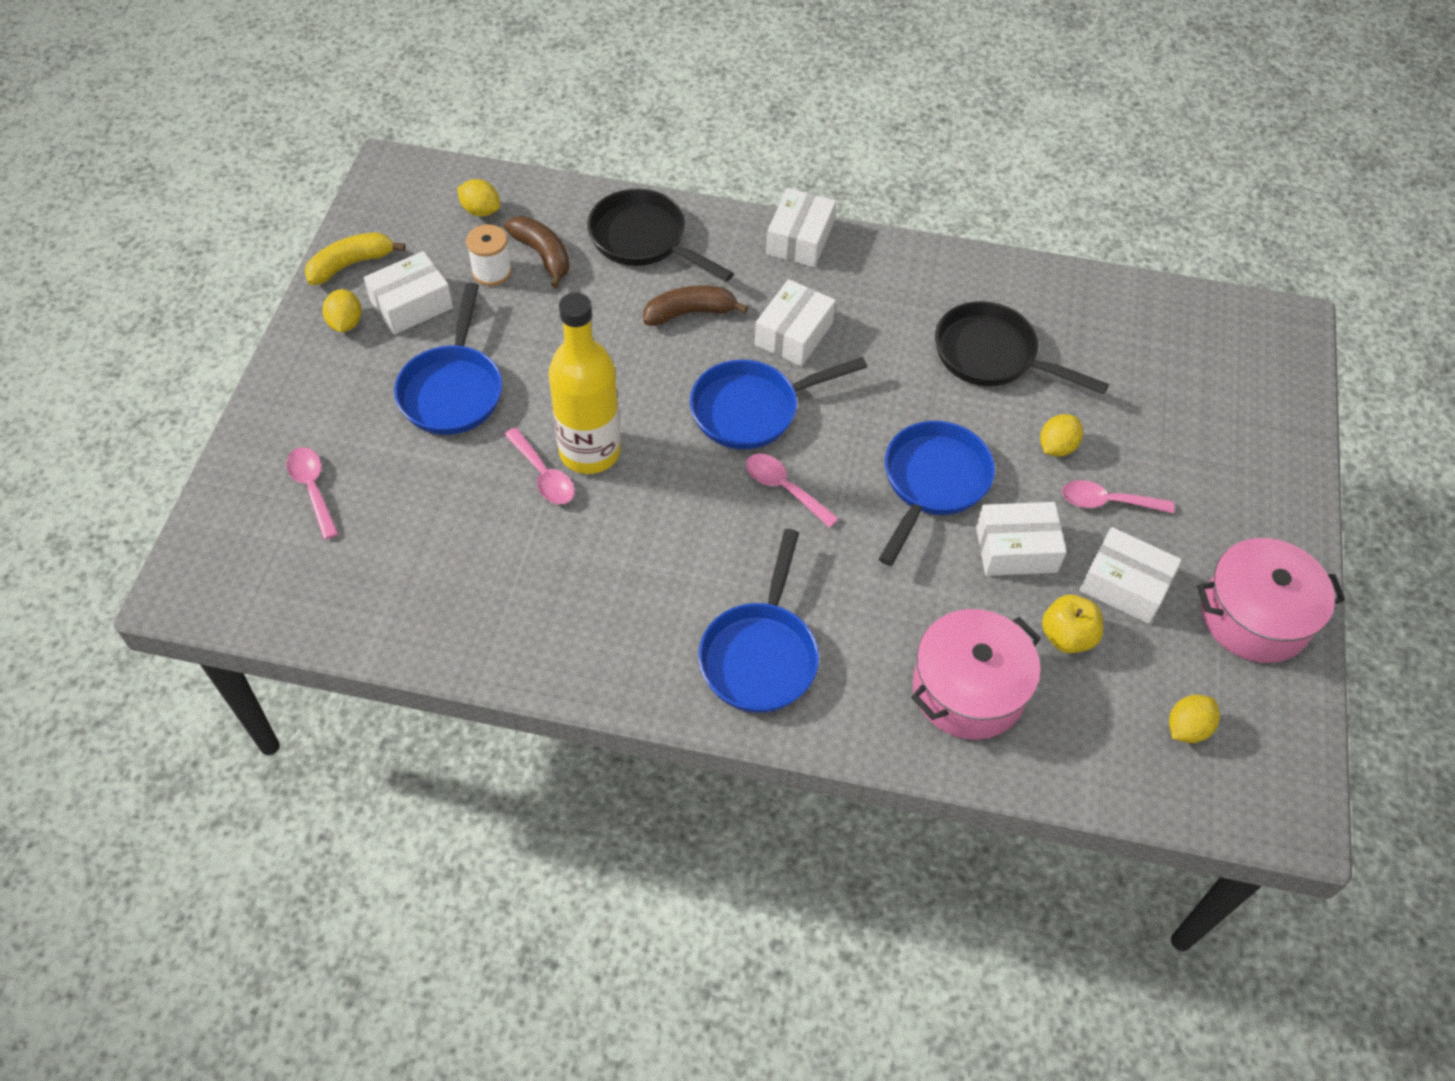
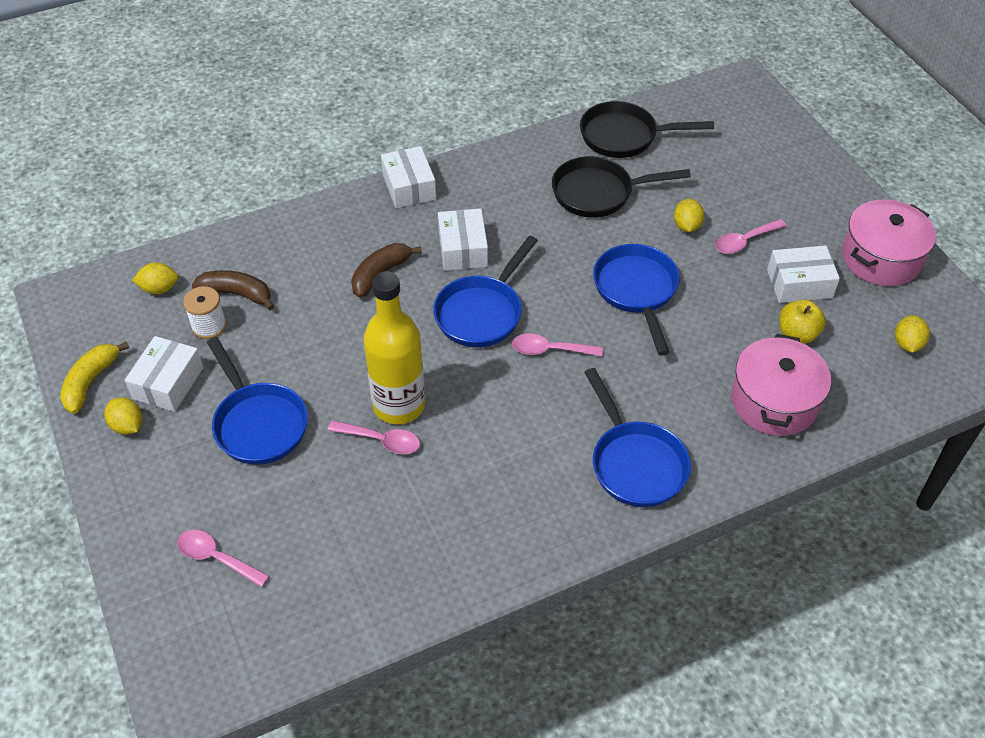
camera: 35 degrees left, 5 degrees down
black pan [587,189,734,282] -> black pan moved to [580,101,714,158]
white box [976,502,1067,576] -> none

